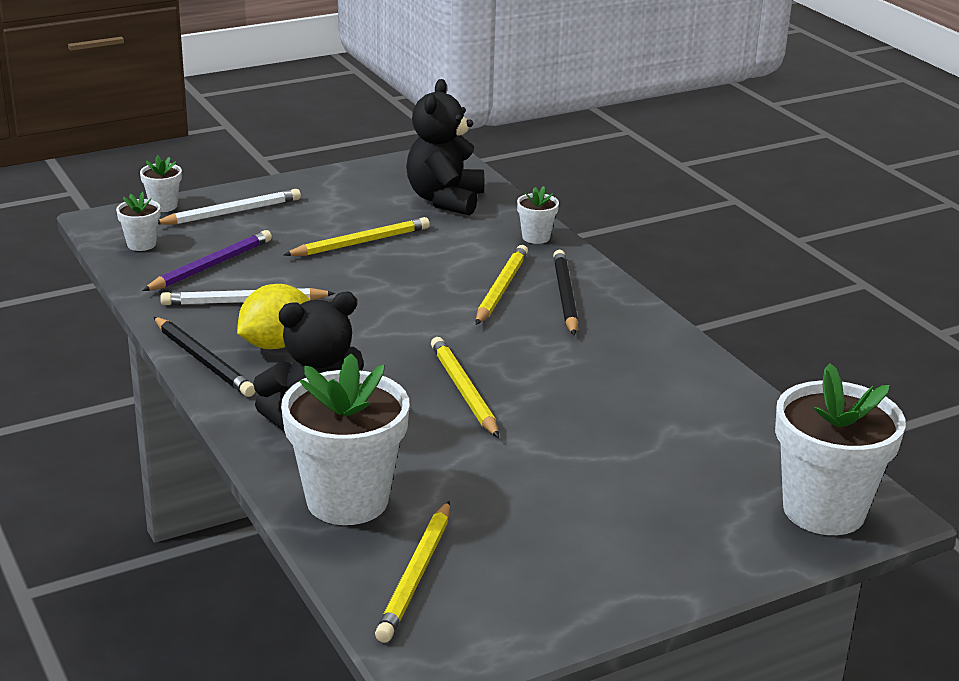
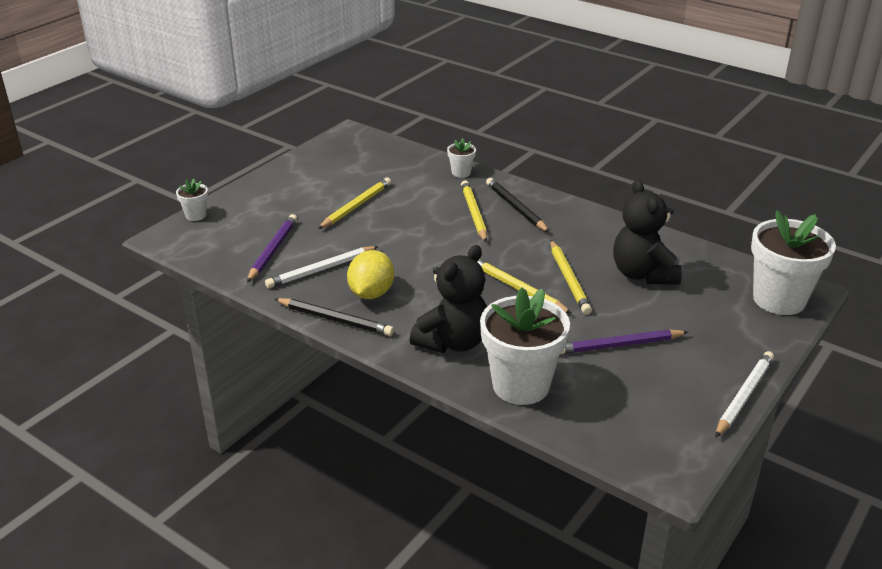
camera: 25 degrees left, 5 degrees up
white flower pot [116,192,160,251] -> none
white pencil [158,189,301,225] -> white pencil moved to [715,351,774,437]
yellow pencil [375,501,450,642] -> yellow pencil moved to [551,240,592,314]
black teddy bear [406,79,484,216] -> black teddy bear moved to [613,179,682,284]
none -> purple pencil [560,329,688,354]

